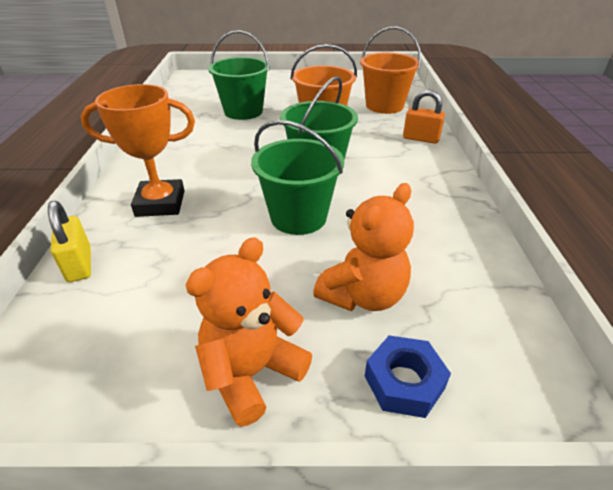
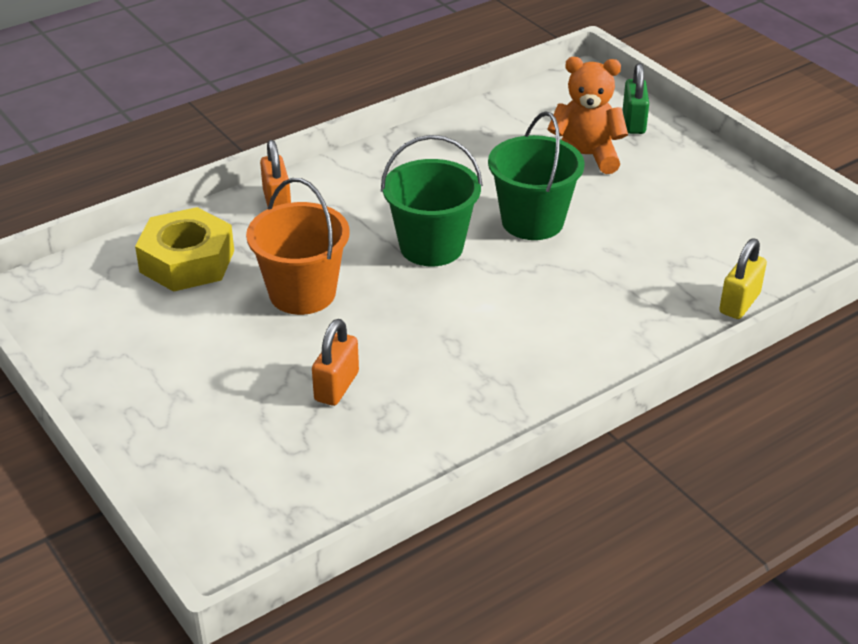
camera: 125 degrees left, 0 degrees up
orange trophy [81,84,195,217] -> none
orange teddy bear [186,237,312,427] -> none
green bucket [208,30,270,120] -> orange padlock [312,319,359,406]
orange bucket [360,27,421,114] -> yellow nut [135,207,234,292]
blue nut [365,335,451,418] -> green padlock [623,63,649,134]

